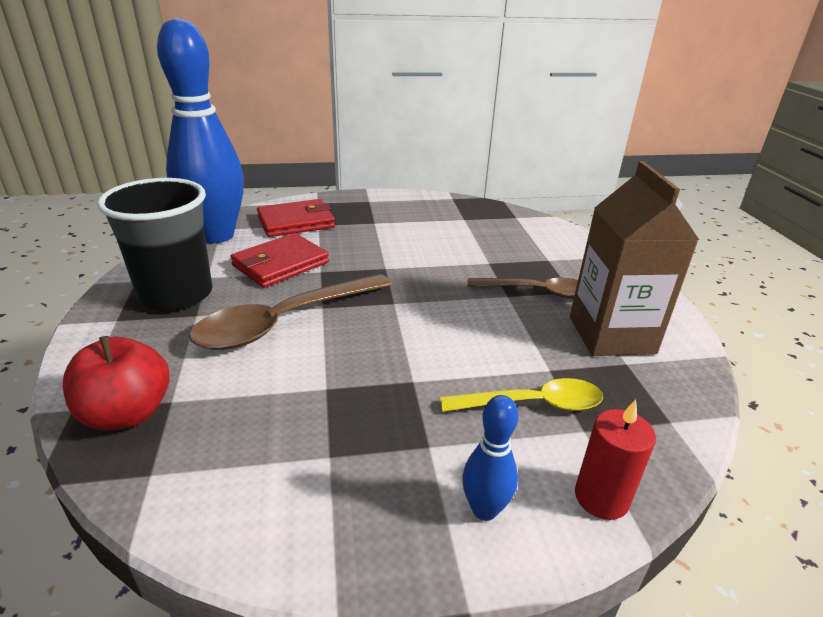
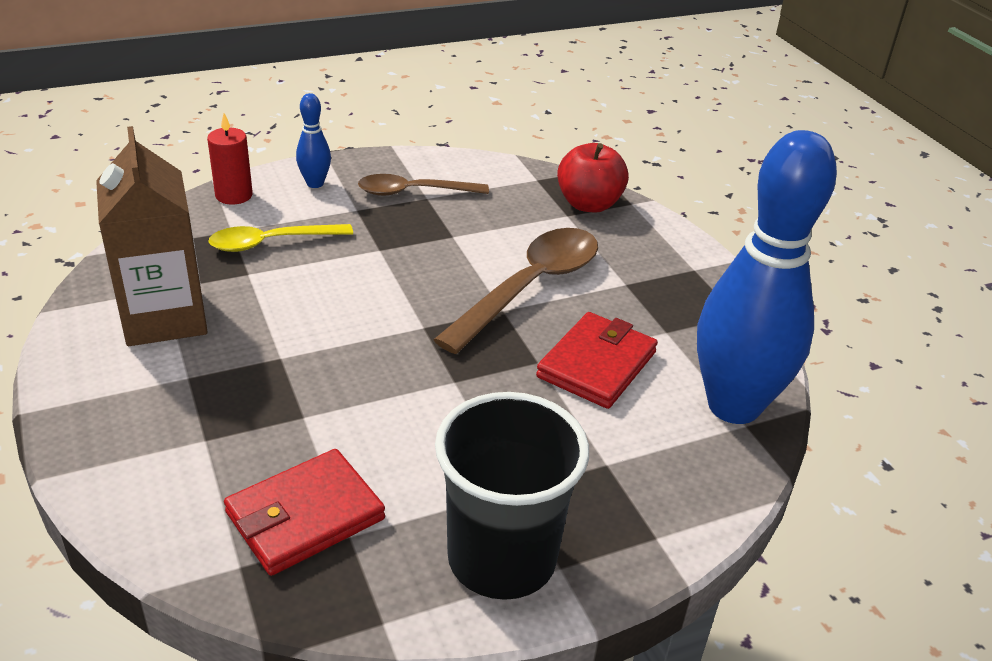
camera: 165 degrees right, 5 degrees up
black cup [97,178,212,311] -> black cup moved to [435,392,589,600]
red wallet [257,199,335,237] -> red wallet moved to [224,449,385,576]
brown spoon [467,278,578,299] -> brown spoon moved to [358,174,489,196]

